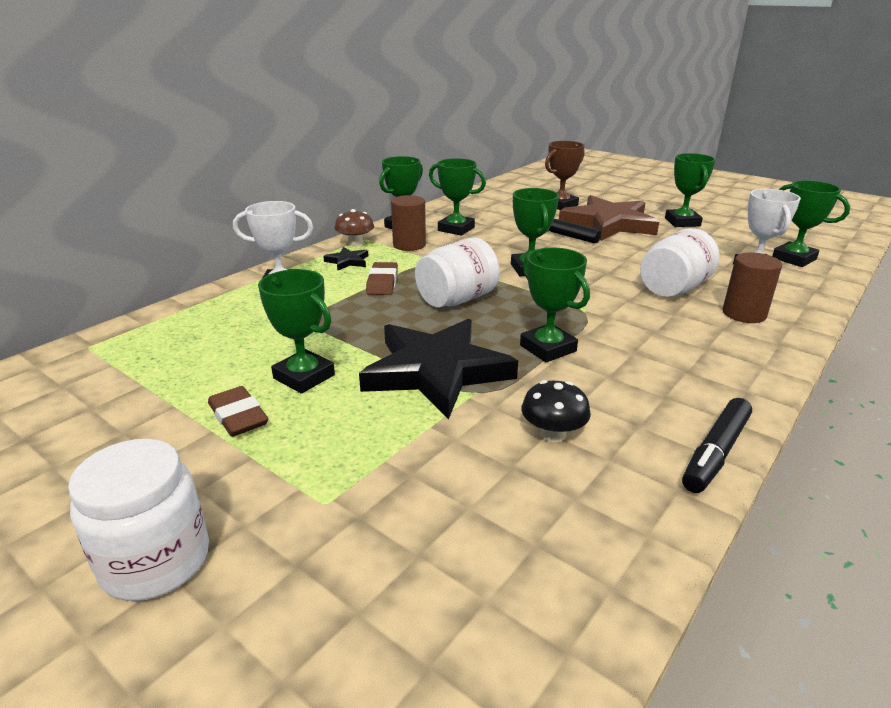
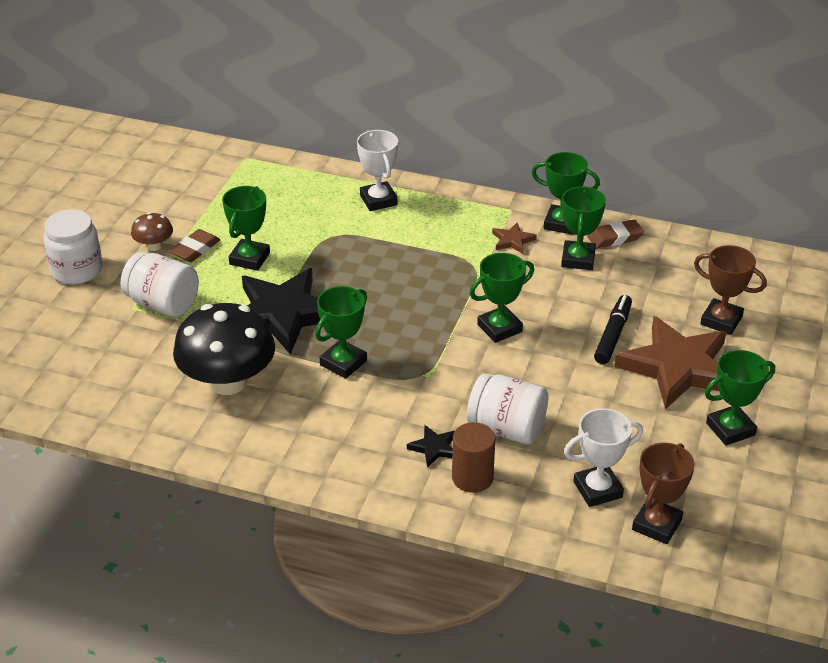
camera: 70 degrees right, 10 degrees up
black star [323,247,369,271] -> black star moved to [407,425,455,468]
brown mushroom [335,209,374,246] -> brown mushroom moved to [131,212,173,251]
brown eraser [366,262,398,295] -> brown eraser moved to [587,219,644,248]
brown cylinder [391,195,426,251] -> brown star [492,223,537,254]
white jar [415,237,500,308] -> white jar moved to [121,252,199,317]
black mushroom [521,380,591,442] -> black mushroom [173,303,275,395], size x2.16
black marker [682,398,752,493] -> none
green trophy [773,180,850,267] -> brown trophy [632,443,695,544]

